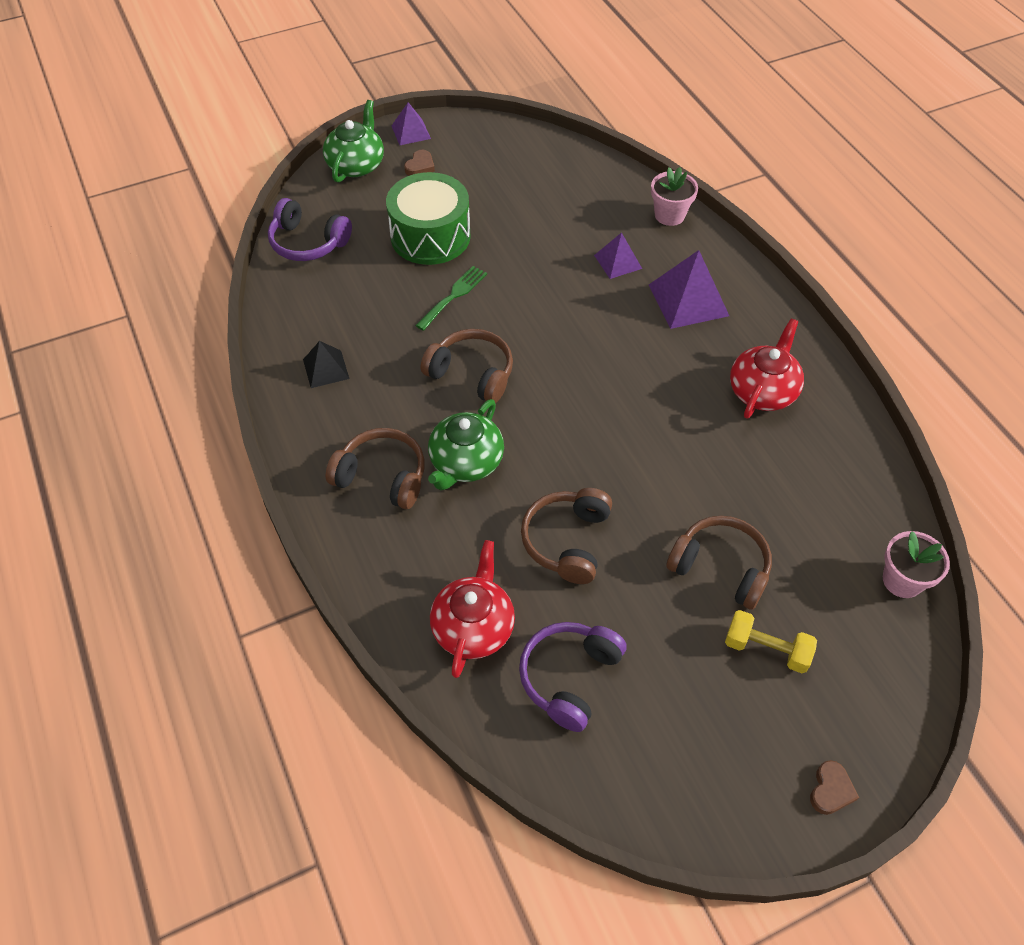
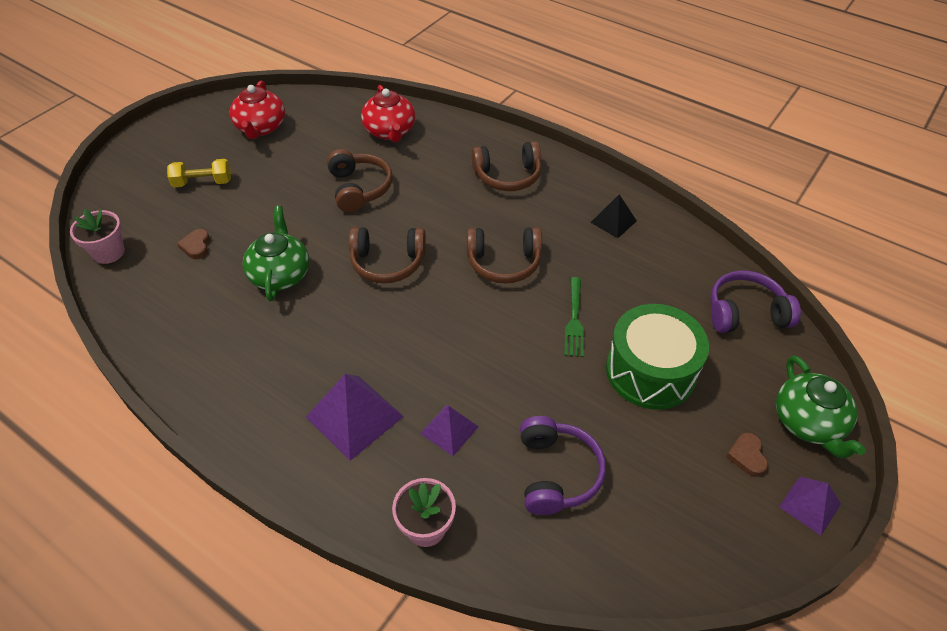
camera: 150 degrees right, 5 degrees down
green teapot [428,399,504,490] -> green teapot moved to [243,206,309,301]
purple headphones [519,622,627,732] -> purple headphones moved to [520,416,606,515]
brown headphones [666,516,772,610] -> brown headphones moved to [349,227,426,283]
red teapot [730,319,804,419] -> red teapot moved to [230,81,285,139]
brown heart [810,760,859,815] -> brown heart moved to [177,229,210,259]

